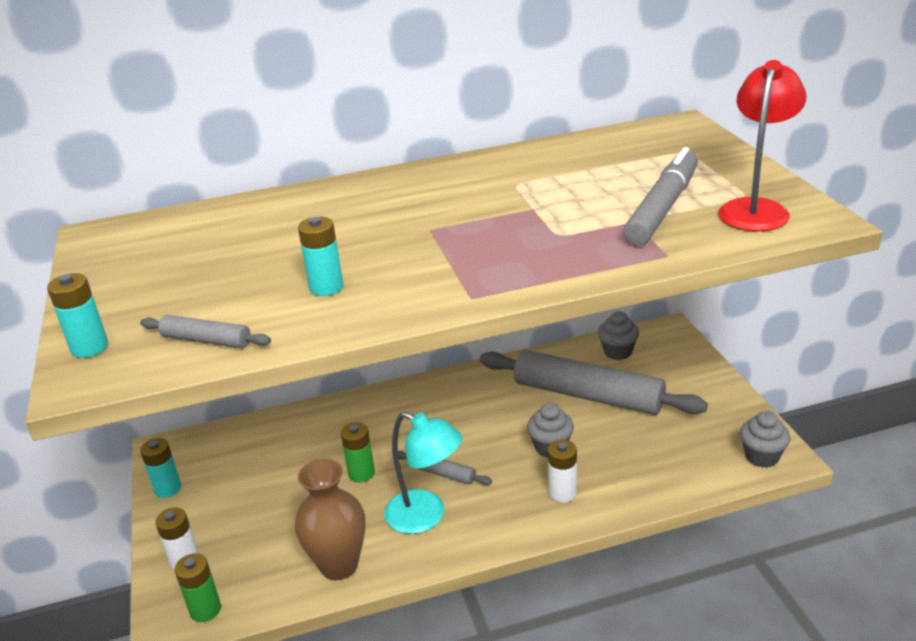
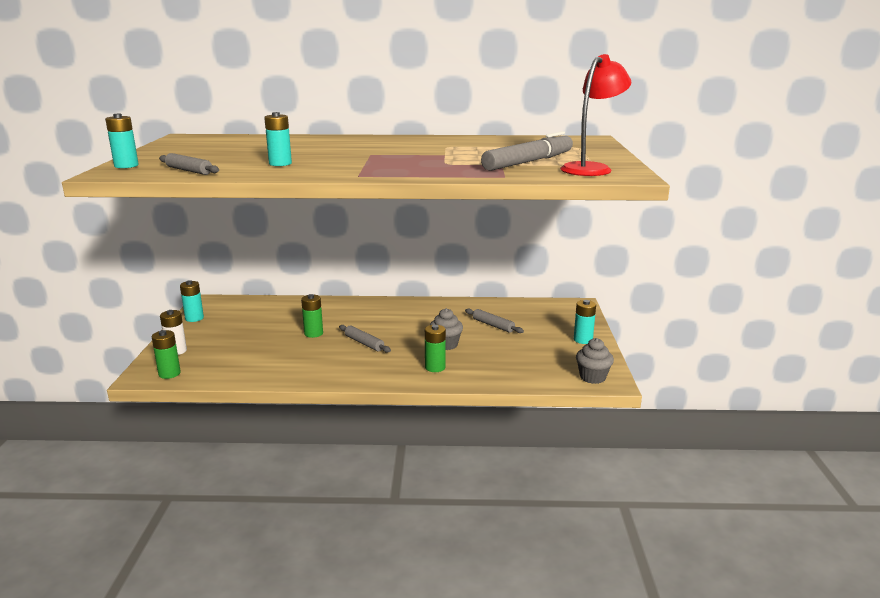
camera: 15 degrees right, 10 degrees down
brown vase [295,459,366,580] -> none
turquoise lamp [384,411,462,534] -> none
grey rolling pin [480,350,708,415] -> grey rolling pin [465,309,524,333], size x0.43
white battery [548,440,577,503] -> green battery [425,325,446,372]
grey cupcake [598,311,639,360] -> none
none -> turquoise battery [574,300,596,344]

